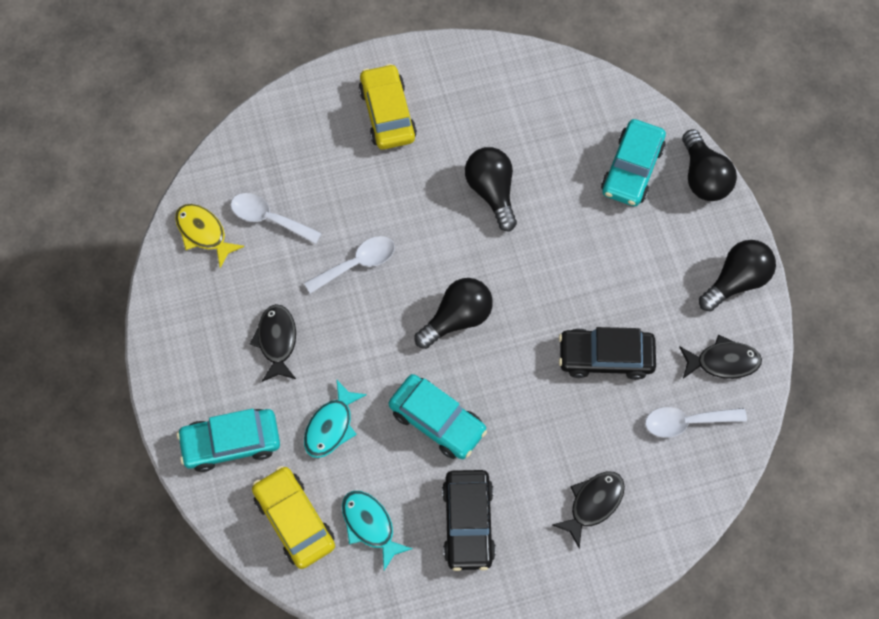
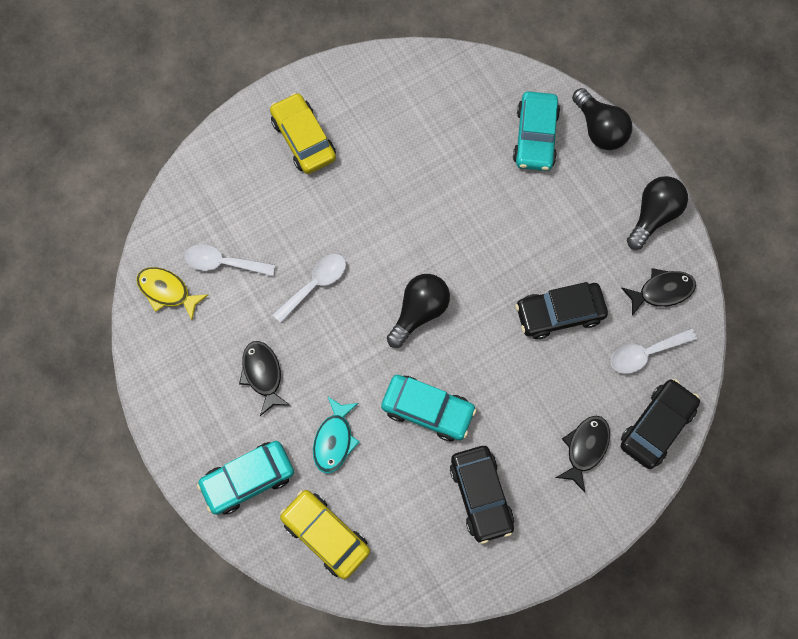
camera: 15 degrees left, 5 degrees up
turquoise fish [342,491,413,570] -> none
black light bulb [465,147,517,231] -> none
none -> black car [620,379,700,469]

